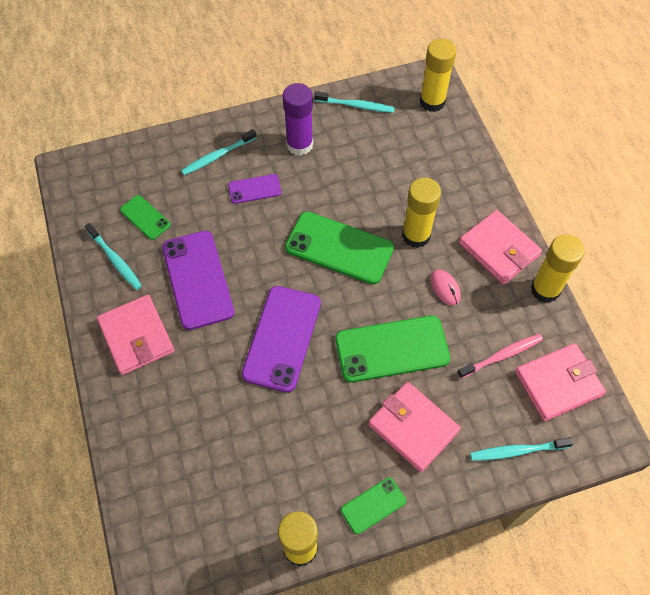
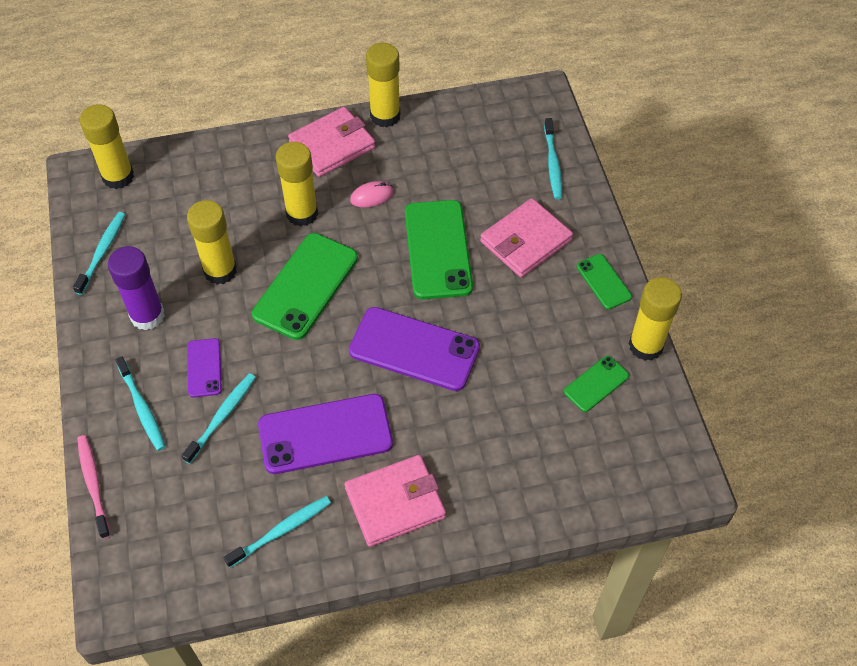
camera: 85 degrees left, 5 degrees down
green phone [120,195,170,240] -> green phone moved to [564,356,629,412]
pink toothbrush [457,334,543,379] -> pink toothbrush moved to [77,435,110,539]
pink wallet [515,343,606,421] -> none
none -> turquoise toothbrush [182,373,256,464]
none -> yellow glue stick [187,200,237,285]

